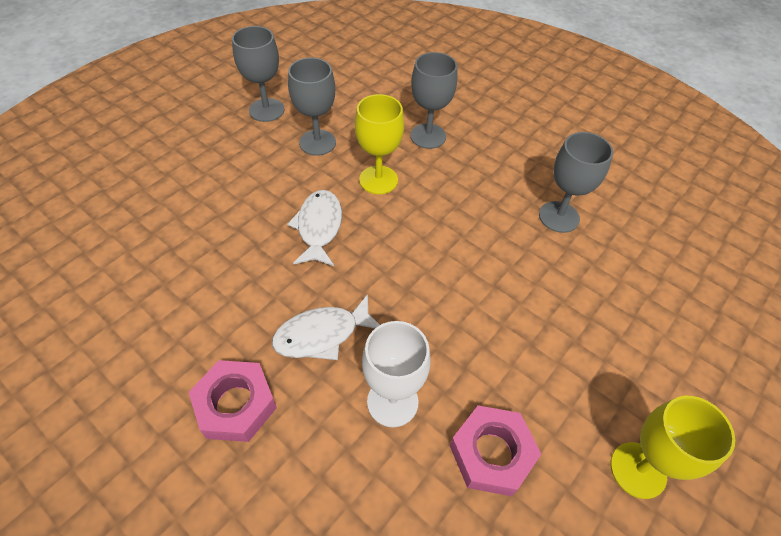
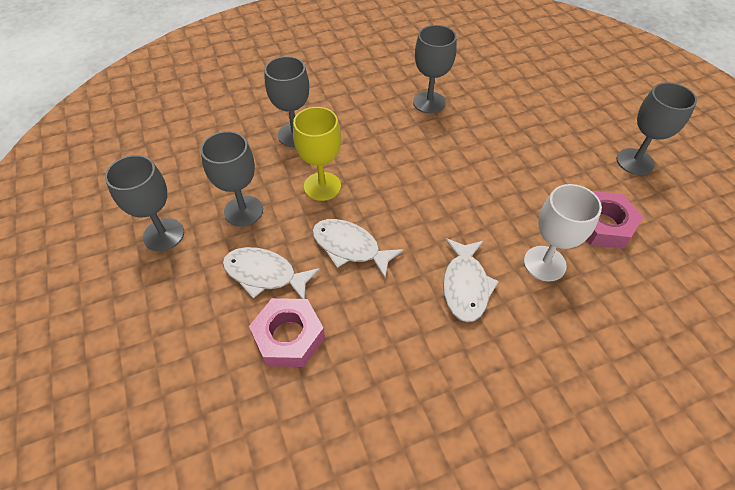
camera: 60 degrees left, 0 degrees up
pink nut [188,360,277,442] -> pink nut moved to [249,298,325,367]
yellow goblet [611,396,735,499] -> grey goblet [617,82,697,175]
none -> white fish [222,247,320,299]

